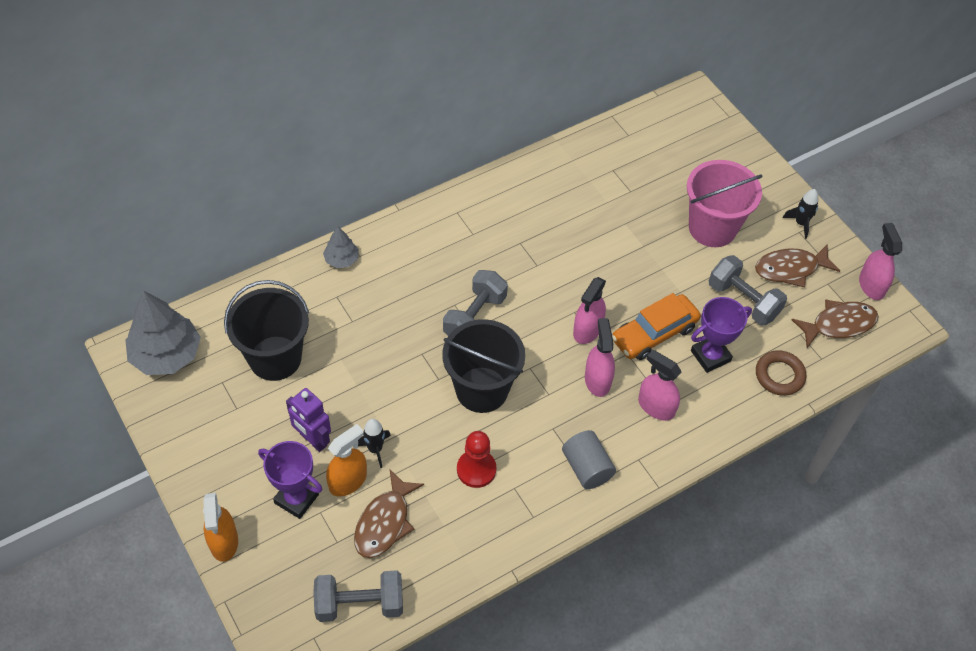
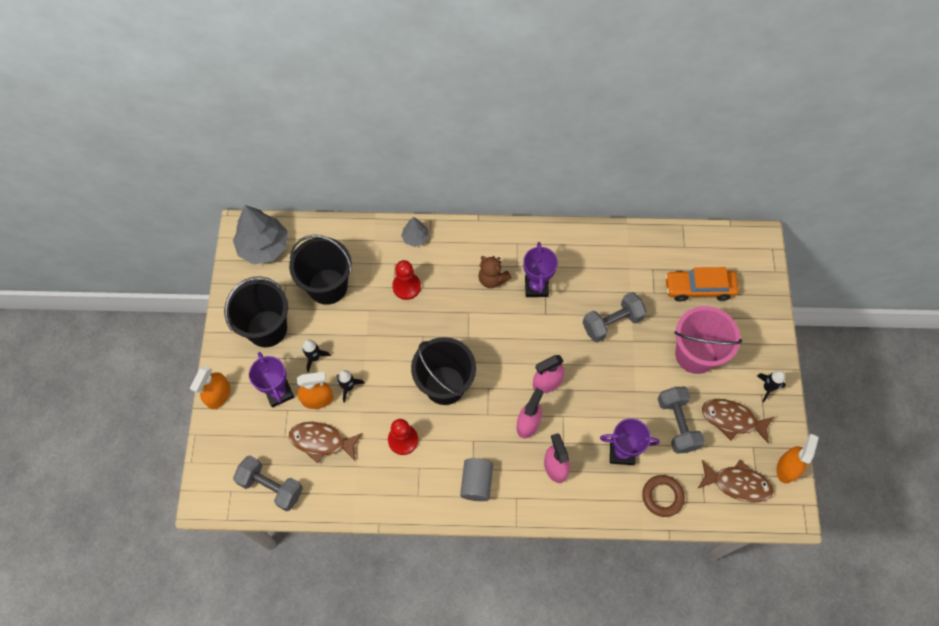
camera: 35 degrees right, 10 degrees up
purple robot [286,388,331,452] -> black rocket [302,340,331,372]
brown fish [354,470,424,558] -> brown fish turned 45 degrees clockwise [289,422,363,463]
grey dumbbell [443,270,508,336] -> grey dumbbell moved to [583,292,647,343]
orange car [612,293,701,360] -> orange car moved to [665,267,739,301]
pink spray bottle [859,223,902,300] -> orange spray bottle [776,434,819,484]
none -> black bucket [224,276,288,347]
none -> red pawn [392,260,421,300]
none -> brown teddy bear [478,256,511,288]
none -> purple trophy [523,242,558,297]

